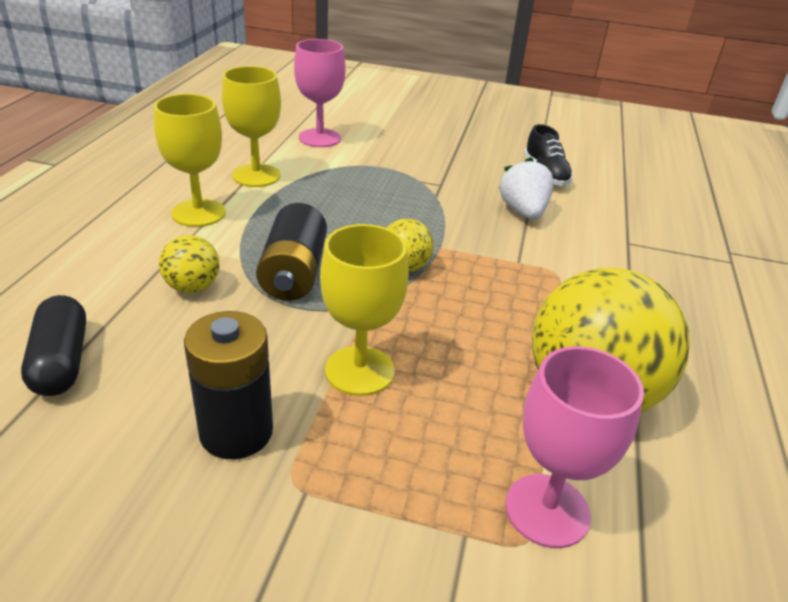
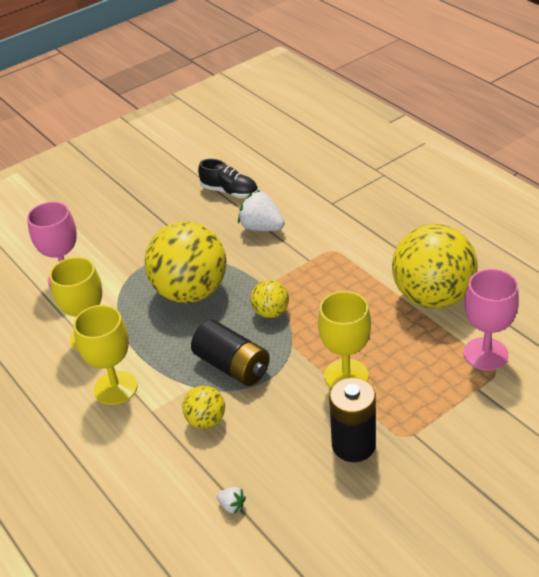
camera: 45 degrees left, 5 degrees up
black capsule [21,295,86,396] -> white strawberry [216,487,246,514]
none -> yellow ball [144,221,226,303]

